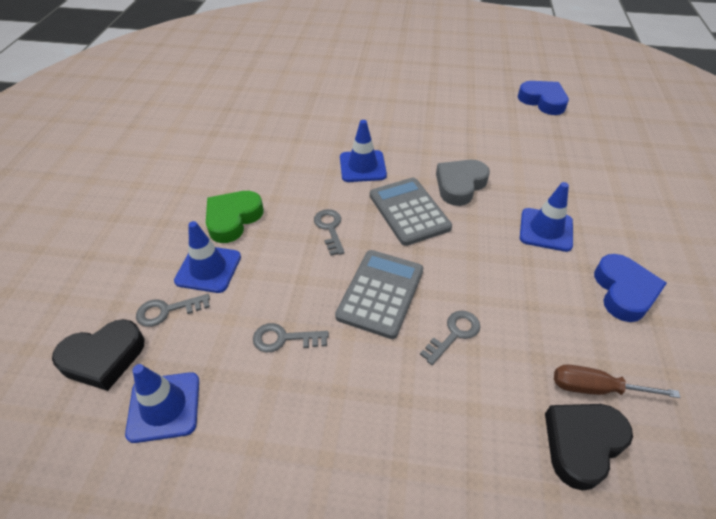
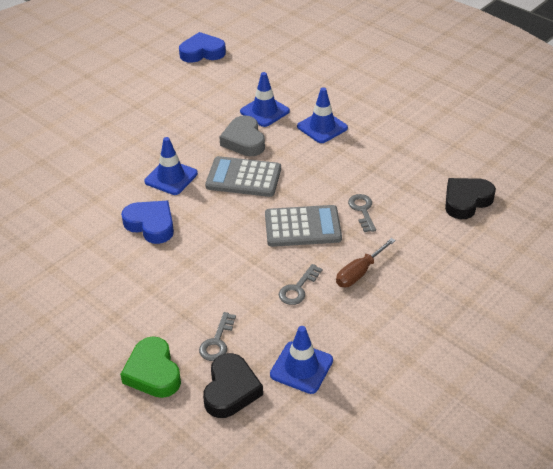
camera: 55 degrees left, 5 degrees down
blue traffic cone [174,221,241,293] -> blue traffic cone moved to [240,72,290,127]
green heart [206,191,264,243] -> green heart moved to [120,337,181,398]
grey key [314,209,345,256] -> none
grey calculator [335,250,423,339] -> grey calculator turned 120 degrees clockwise [265,205,342,247]
black heart [545,404,633,491] -> black heart turned 60 degrees clockwise [445,178,496,219]
brown screwdriver [554,365,680,398] -> brown screwdriver moved to [336,238,396,287]
blue heart [594,254,667,322] -> blue heart moved to [121,201,174,244]

